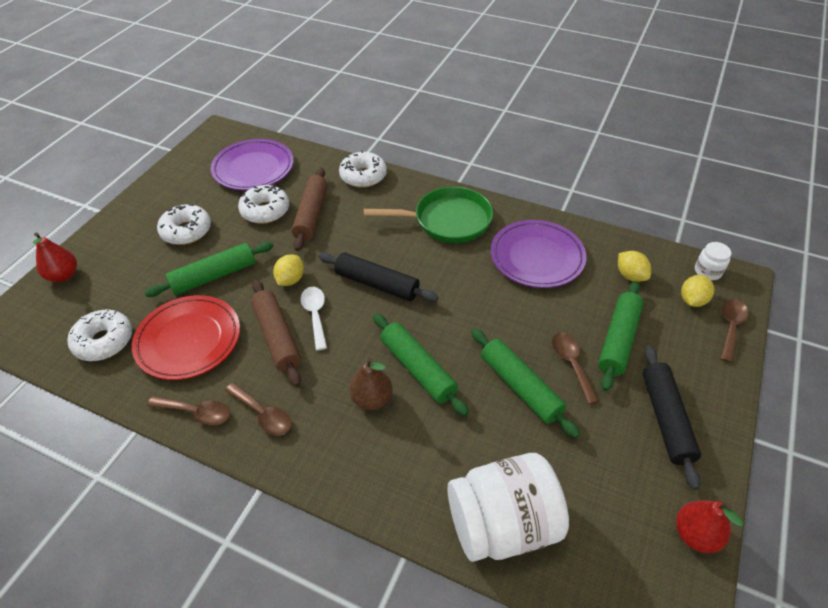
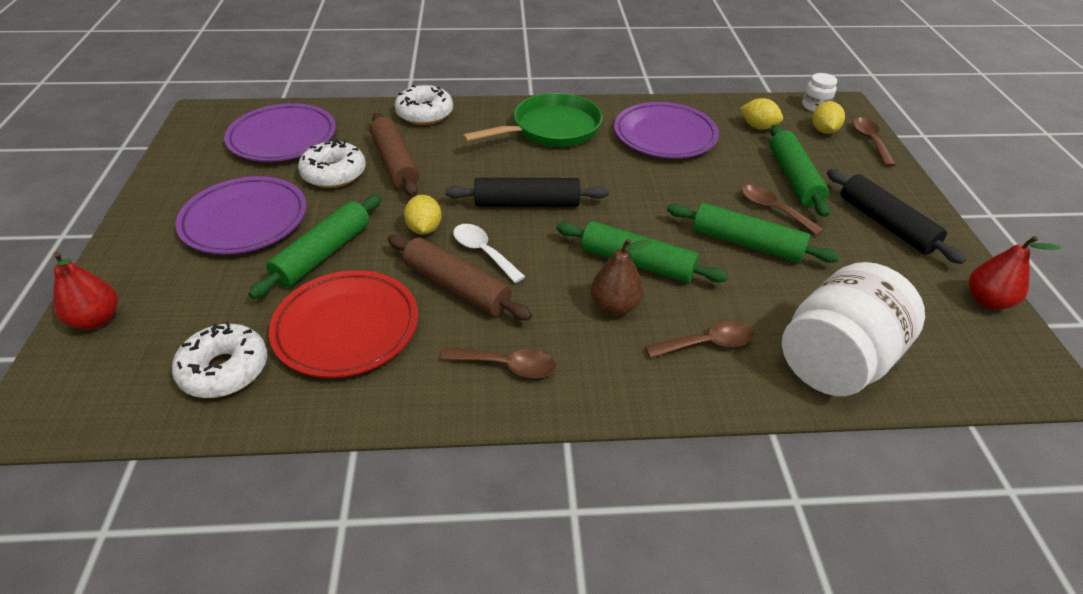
camera: 30 degrees left, 5 degrees down
brown spoon [147,396,230,425] -> brown spoon moved to [645,320,755,358]
white donut [157,204,211,245] -> purple plate [175,176,307,254]

